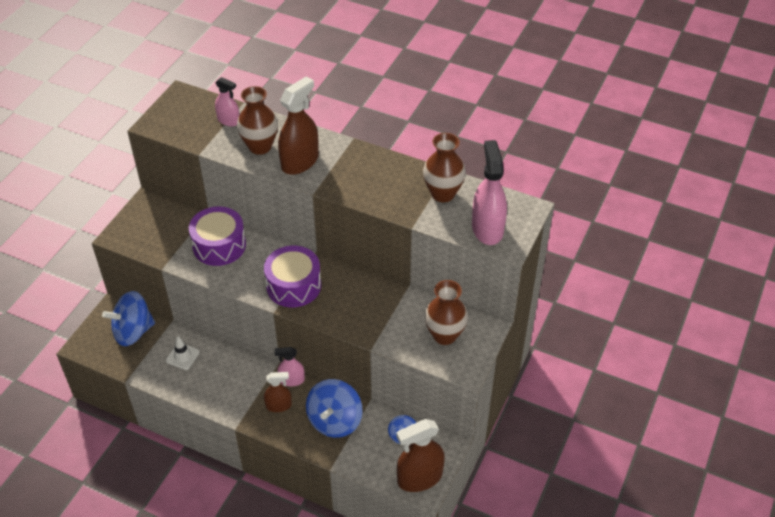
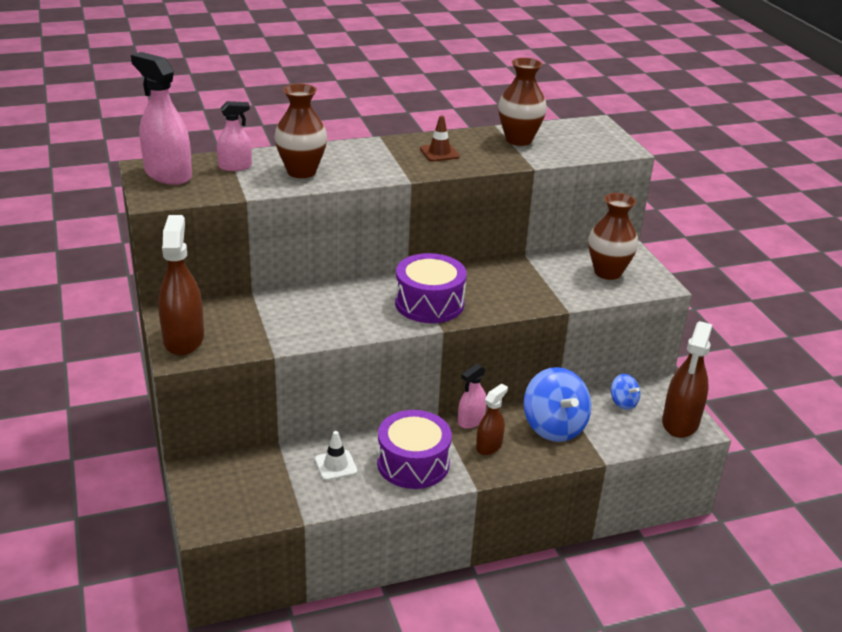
camera: 45 degrees left, 15 degrees down
blue spinning top [102,291,155,346] -> none
purple drum [189,207,246,266] -> purple drum moved to [377,410,452,489]
brown spray bottle [278,76,319,175] -> brown spray bottle moved to [158,215,204,355]
pink spray bottle [472,140,507,245] -> pink spray bottle moved to [131,52,192,185]
none -> brown traffic cone [420,116,460,162]

